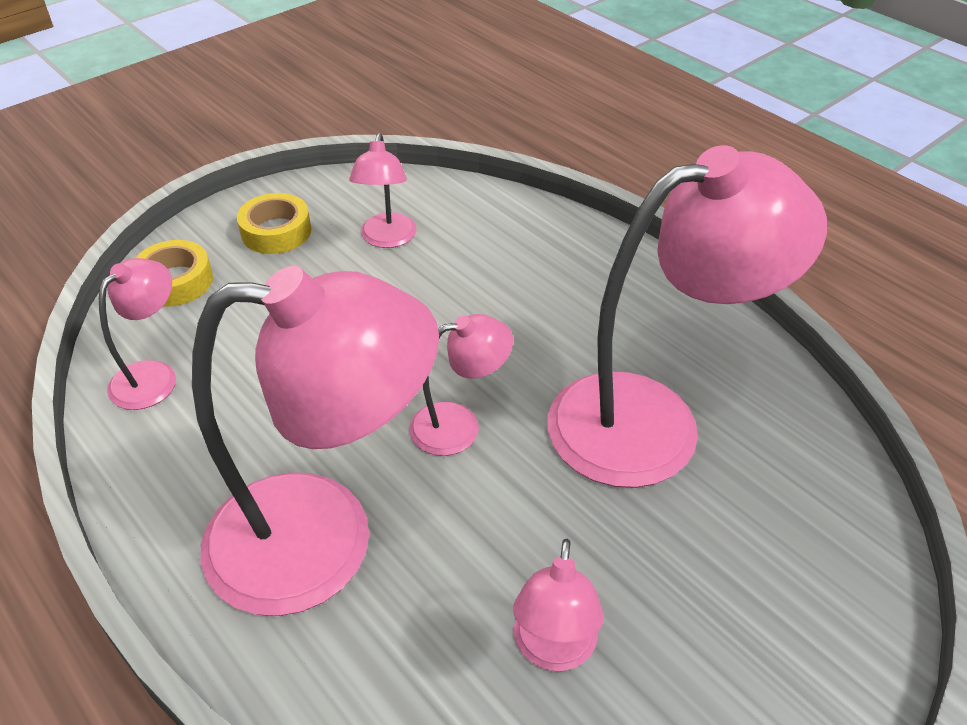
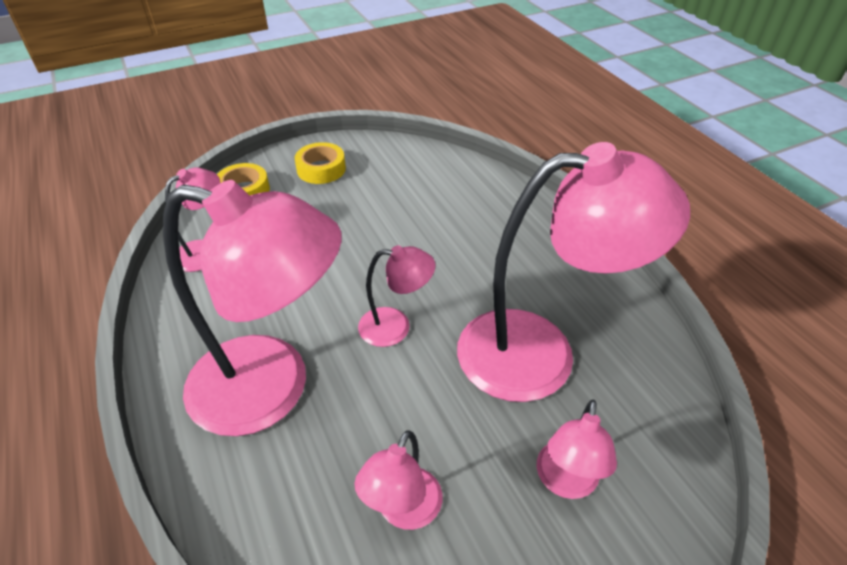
camera: 15 degrees right, 0 degrees up
pink lamp [349,133,417,248] -> pink lamp moved to [537,400,617,499]

